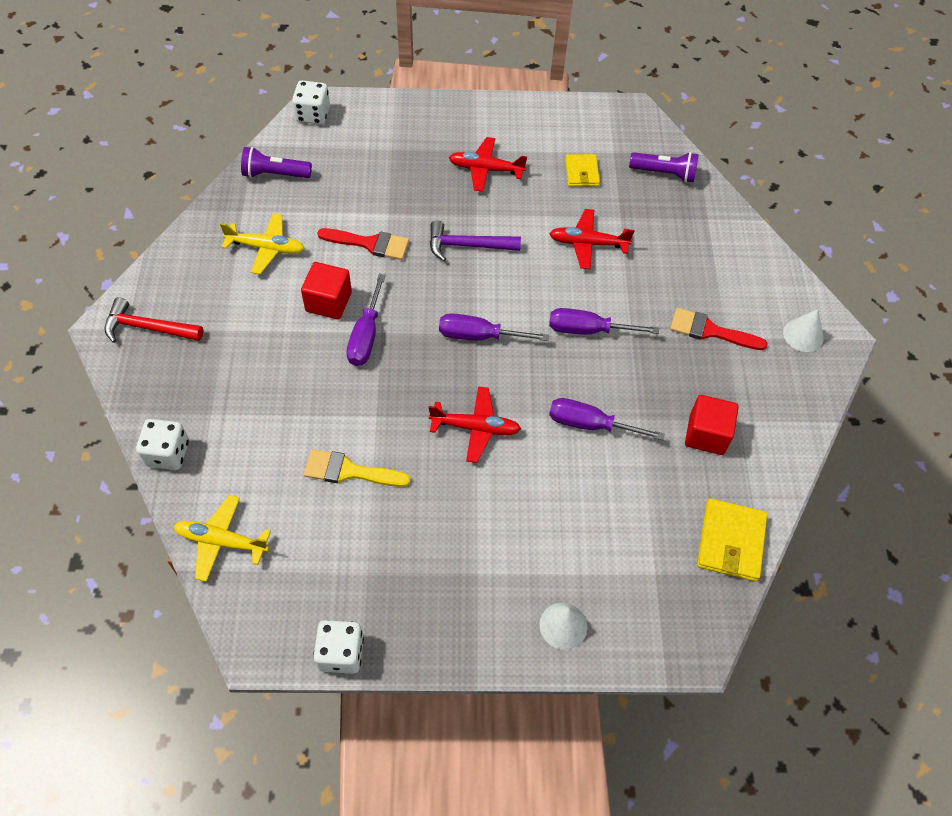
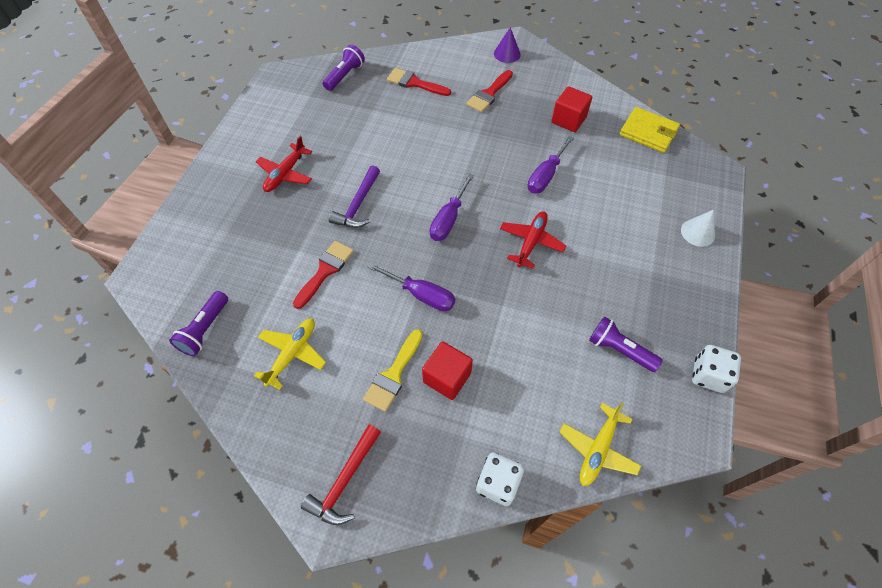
camera: 70 degrees left, 0 degrees up
white dice [292,80,330,125] -> none
red cube [301,262,352,319] -> red cube moved to [422,341,473,400]
yellow brush [304,449,411,487] -> yellow brush moved to [363,329,423,412]
red plane [549,209,634,269] -> none
purple screwdriver [549,308,659,335] -> none
yellow wallet [565,154,600,186] -> none
white cone [783,309,824,352] -> purple cone [494,27,521,63]
none -> red brush [387,68,451,96]
none -> purple flashlight [589,316,663,372]

